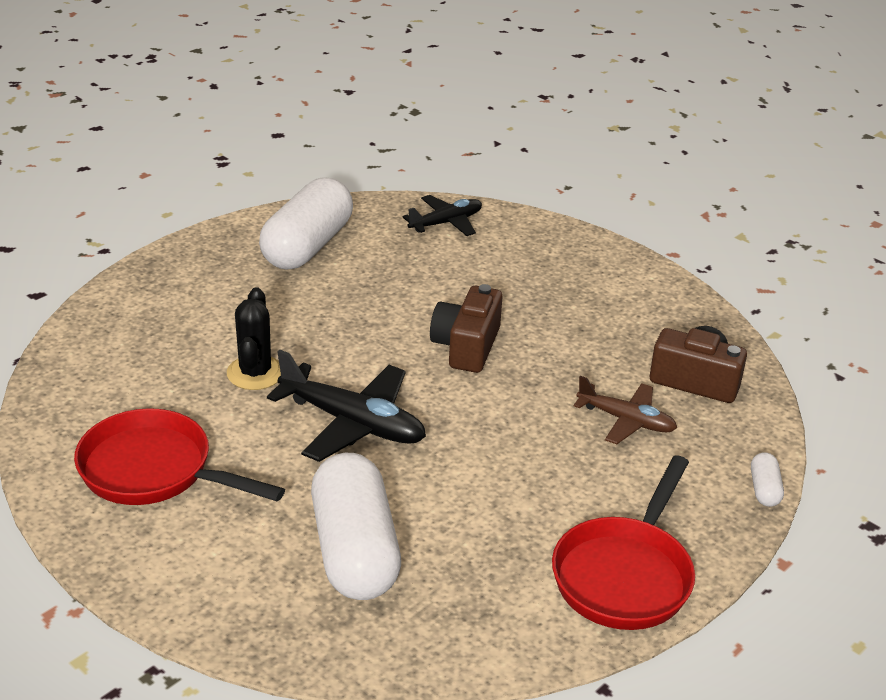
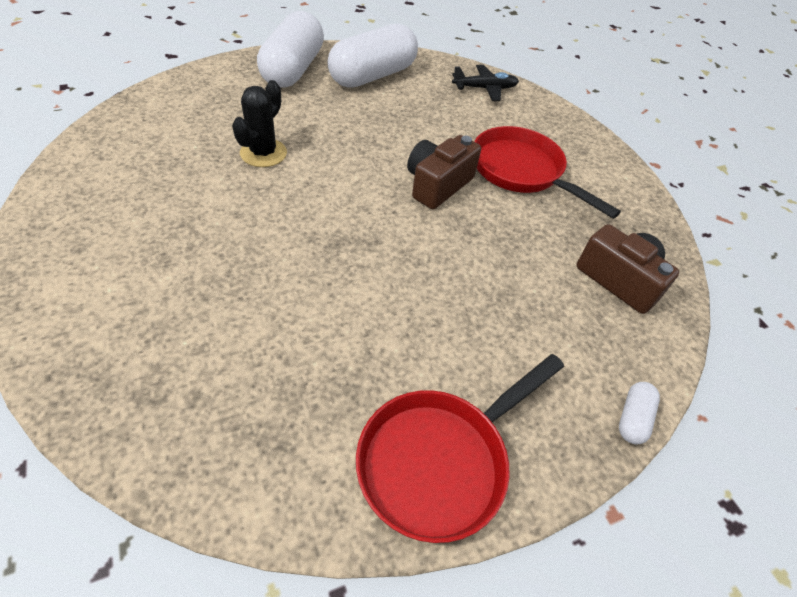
camera: 20 degrees right, 15 degrees up
red pan [74,408,285,505] -> red pan moved to [474,126,621,219]
black plane [267,350,426,462] -> none
white capsule [311,453,401,600] -> white capsule moved to [257,11,324,87]
brown plane [574,376,677,444] -> none

